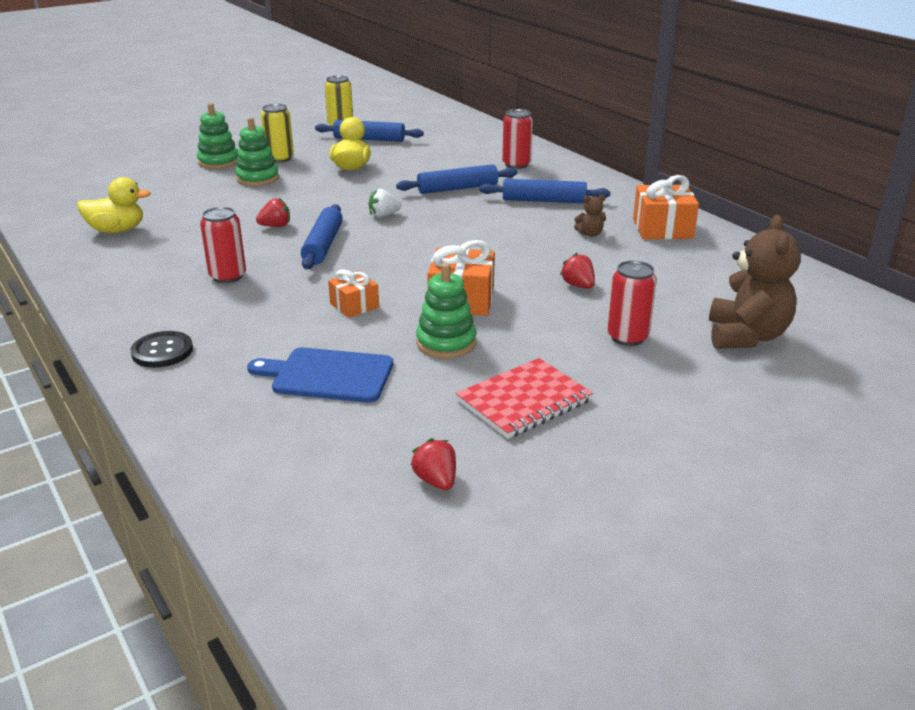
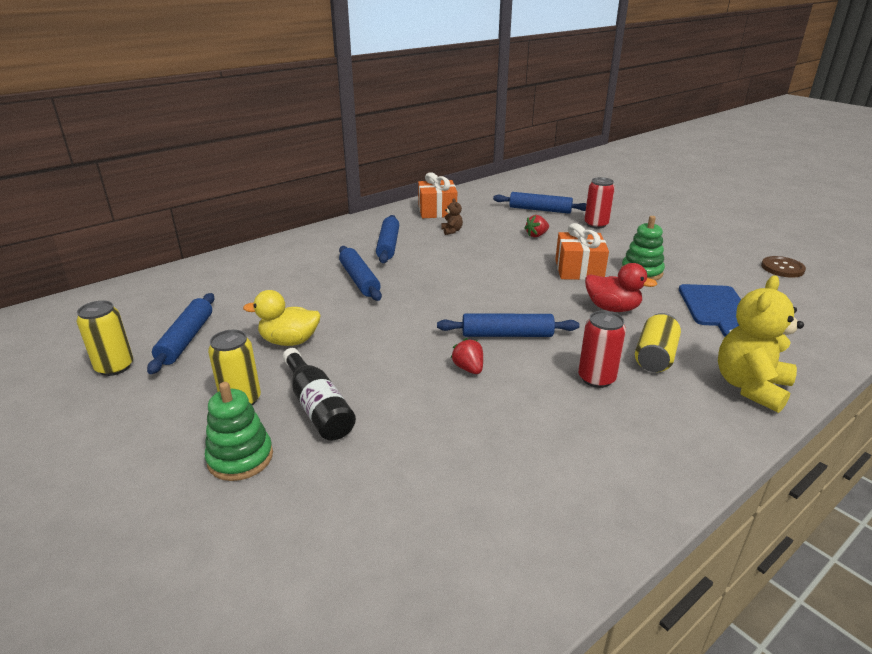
camera: 95 degrees left, 0 degrees up
yellow duck [77,177,151,233] -> none
black button [131,331,193,368] -> yellow teddy bear [718,275,804,413]
green stacking toy [235,117,279,186] -> black bottle [283,348,356,440]
orange gift [328,269,379,318] -> red duck [585,263,657,312]
white strawberry [369,189,402,217] -> none
red strawberry [411,438,456,490] -> brown button [761,256,806,278]
red notebook [456,358,593,439] -> none
red can [502,109,533,169] -> none
brown teddy bear [709,215,801,349] -> none
none -> blue rolling pin [493,192,587,214]
none -> yellow can [635,313,681,372]

